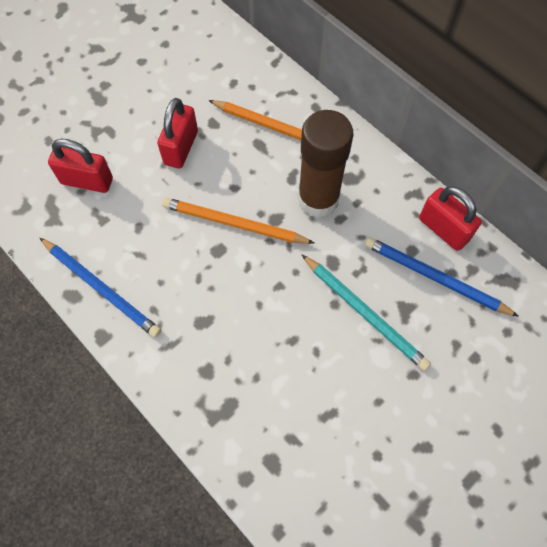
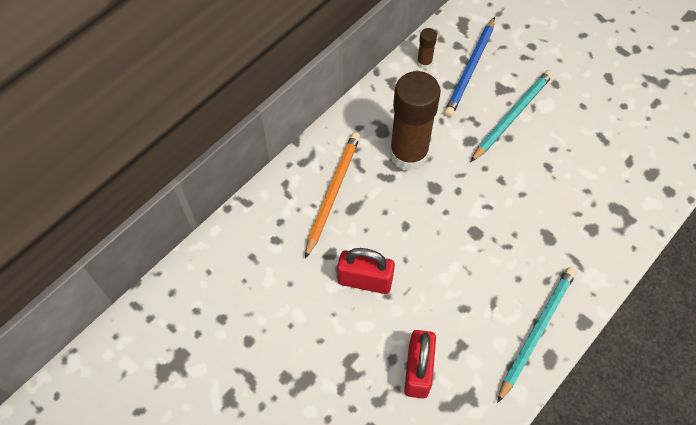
camera: 95 degrees left, 5 degrees down
blue pencil [40,238,161,338] -> turquoise pencil [497,267,576,403]
orange pencil [162,197,314,244] -> none
red padlock [419,186,482,251] -> brown glue stick [417,28,437,69]

